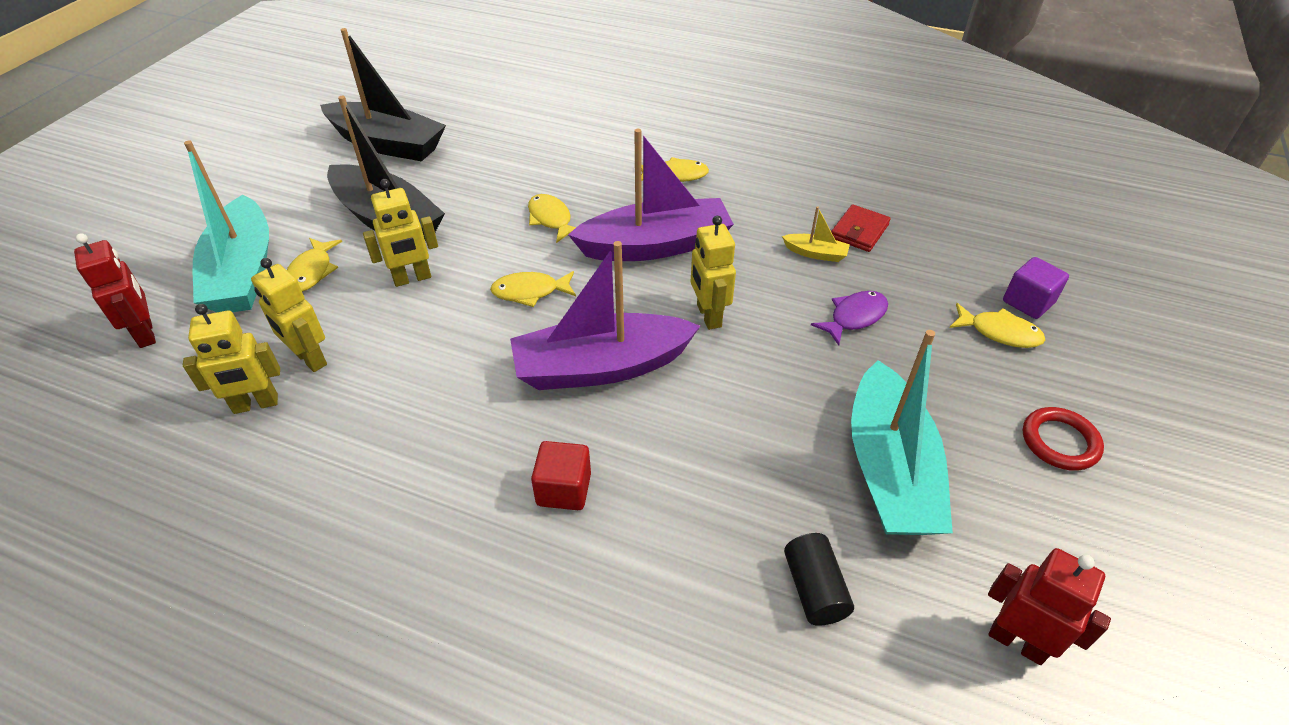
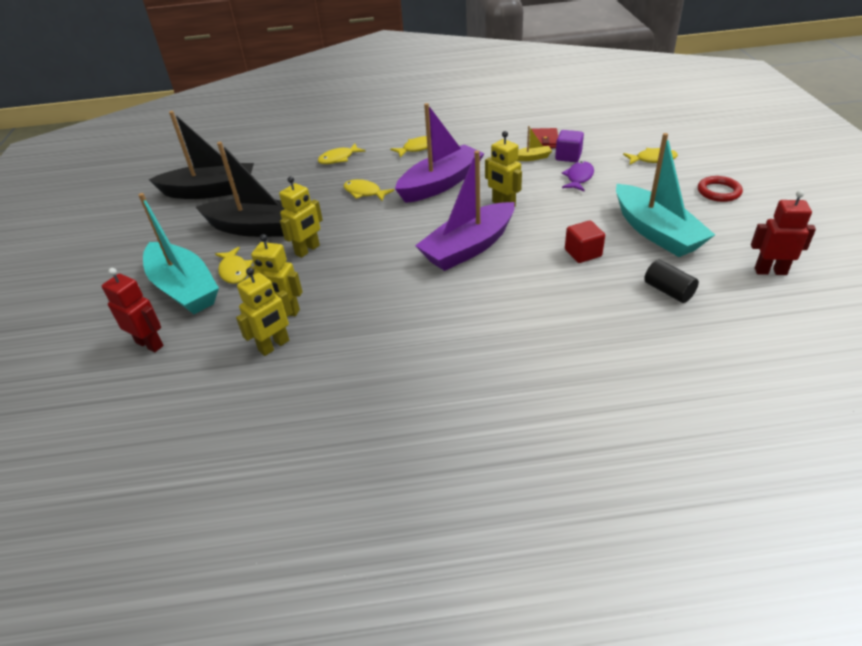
camera: 25 degrees left, 5 degrees down
yellow fish [490,271,576,307] -> yellow fish moved to [318,144,366,164]
red cube [531,441,591,510] -> red cube moved to [565,221,605,263]
purple cube [1003,257,1069,319] -> purple cube moved to [555,130,584,162]

